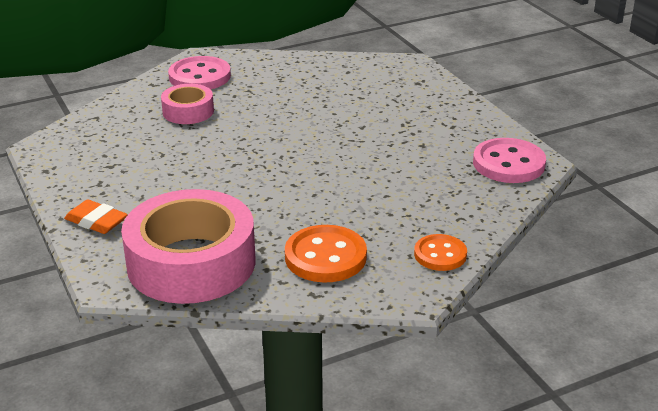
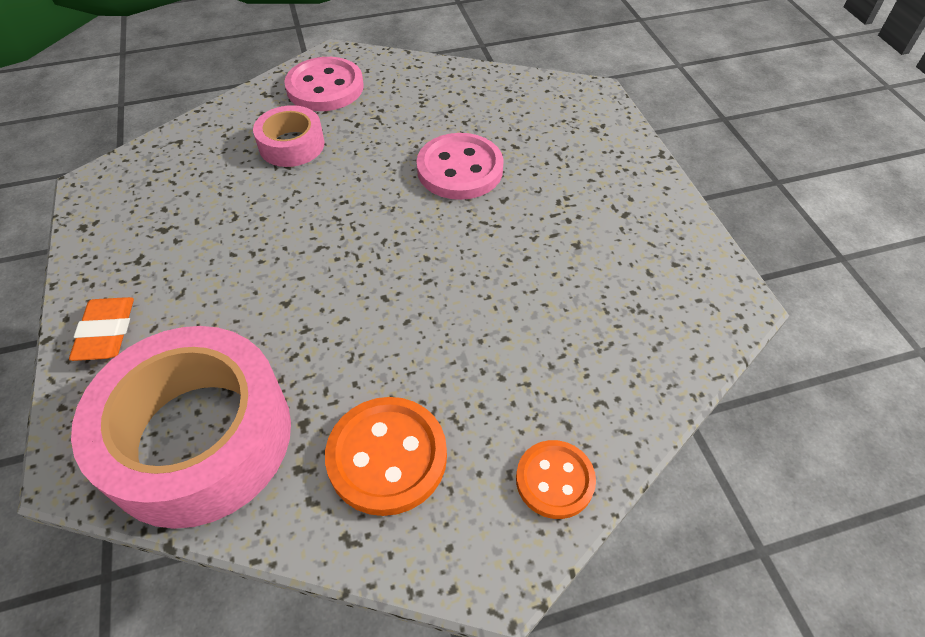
camera: 10 degrees right, 20 degrees up
orange eraser [64,199,128,234] -> orange eraser turned 45 degrees clockwise [69,297,134,361]
pink button [473,138,546,183] -> pink button moved to [416,133,504,200]

